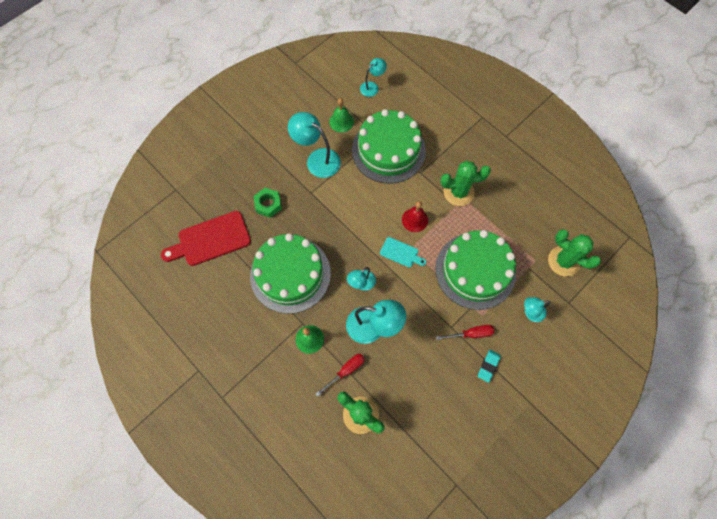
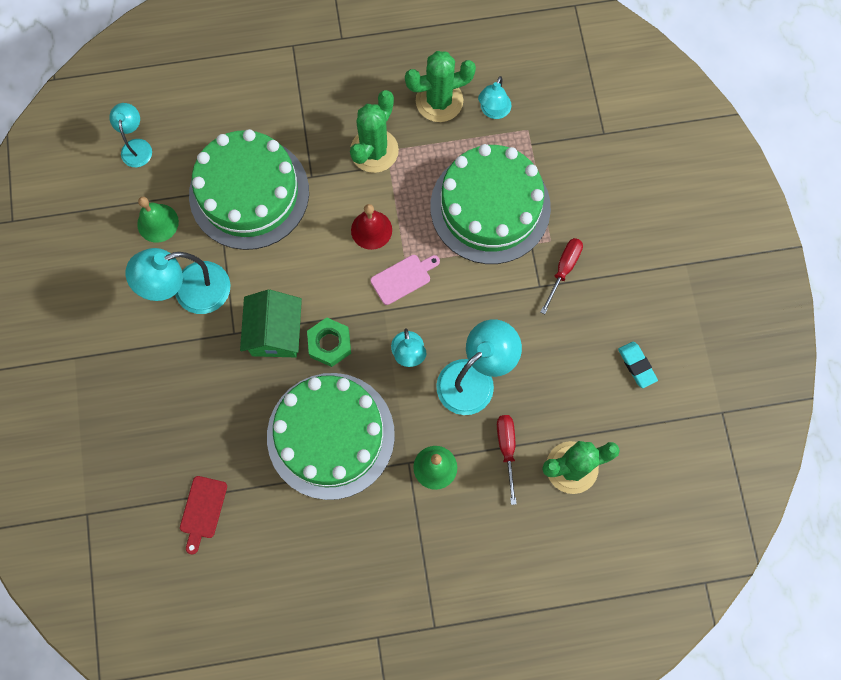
camera: 55 degrees left, 5 degrees up
red cutting board [161,211,251,266] -> red cutting board [180,476,227,554], size x0.53
green nut [253,188,282,218] -> green nut moved to [307,318,351,367]
turquoise cutting board [380,237,426,267] -> pink cutting board [371,255,440,305]
turquoise eraser [478,350,501,383] -> turquoise eraser moved to [618,342,658,388]
turquoise lamp [524,297,550,322] -> turquoise lamp moved to [478,76,511,119]
green cactus [548,229,601,277] -> green cactus moved to [405,51,476,122]
none -> green house [240,290,302,357]

